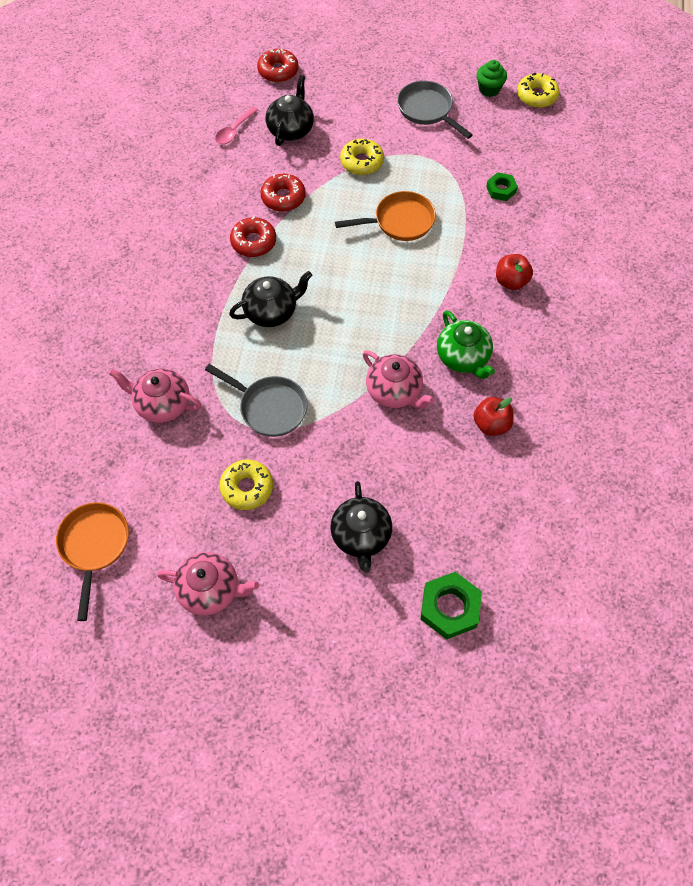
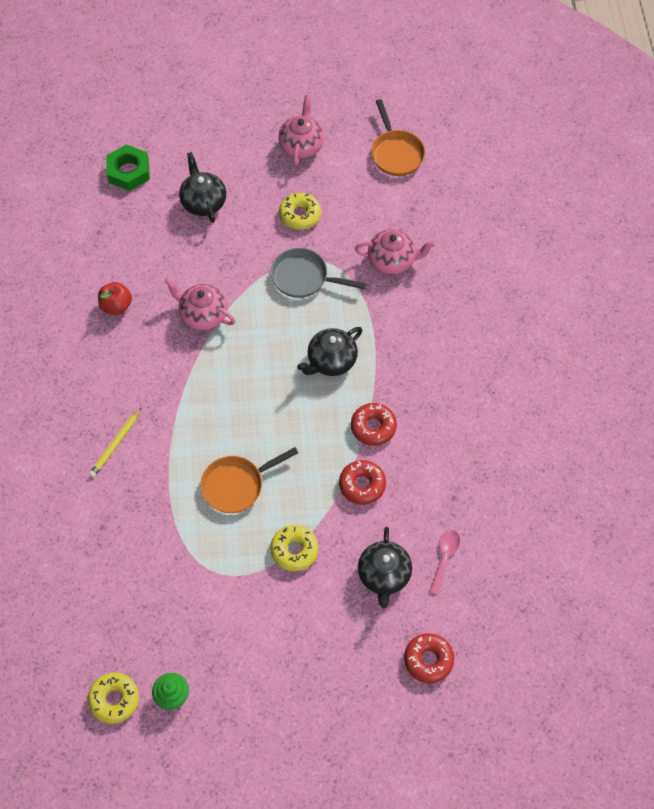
camera: 165 degrees right, 0 degrees up
pink teapot [157,552,259,616] -> pink teapot turned 105 degrees clockwise [278,95,324,166]
grey pan [397,81,473,139] -> none
green teapot [437,310,495,379] -> none
green nut [486,172,518,201] -> none
red apple [496,254,533,290] -> yellow pencil [89,407,142,478]

